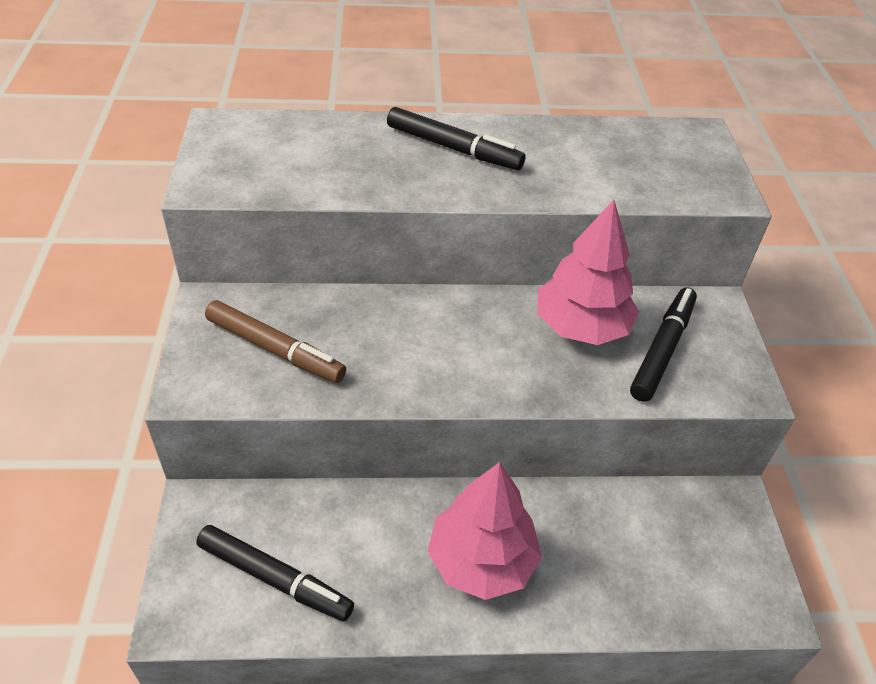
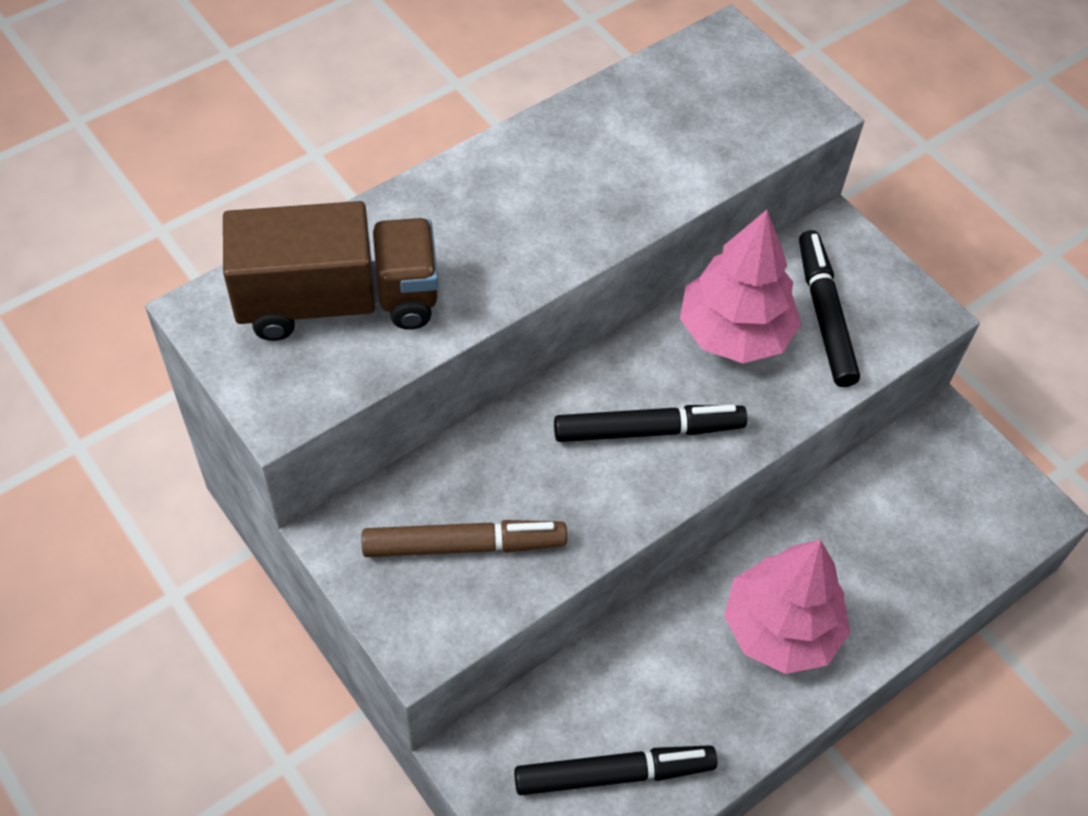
camera: 35 degrees left, 10 degrees up
black marker [387,107,526,170] -> black marker moved to [554,405,747,442]
none -> brown truck [223,201,438,341]

